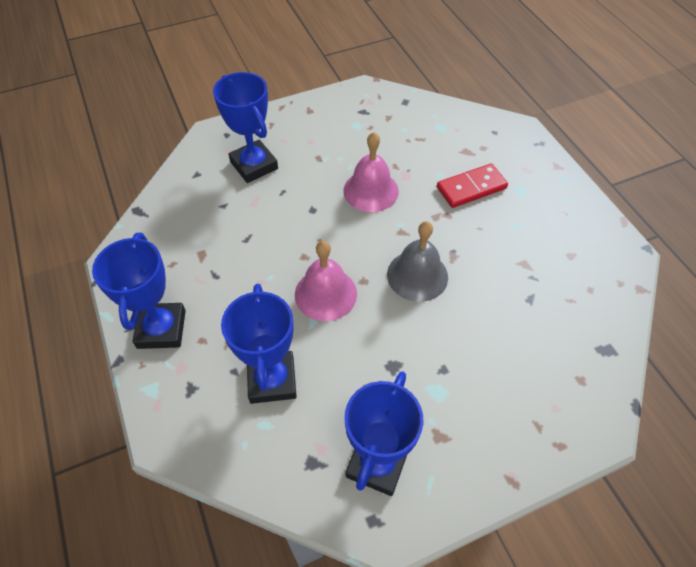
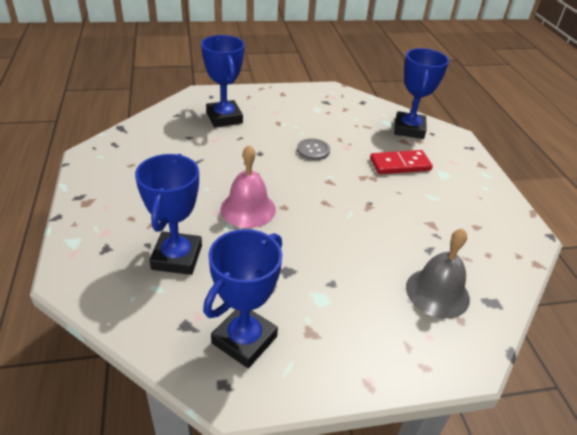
camera: 10 degrees right, 15 degrees down
blue trophy [92,232,186,349] -> blue trophy moved to [394,48,449,139]
pink bell [343,132,399,212] -> grey button [297,138,330,160]
grey bell [387,221,448,302] -> grey bell moved to [406,228,470,319]

